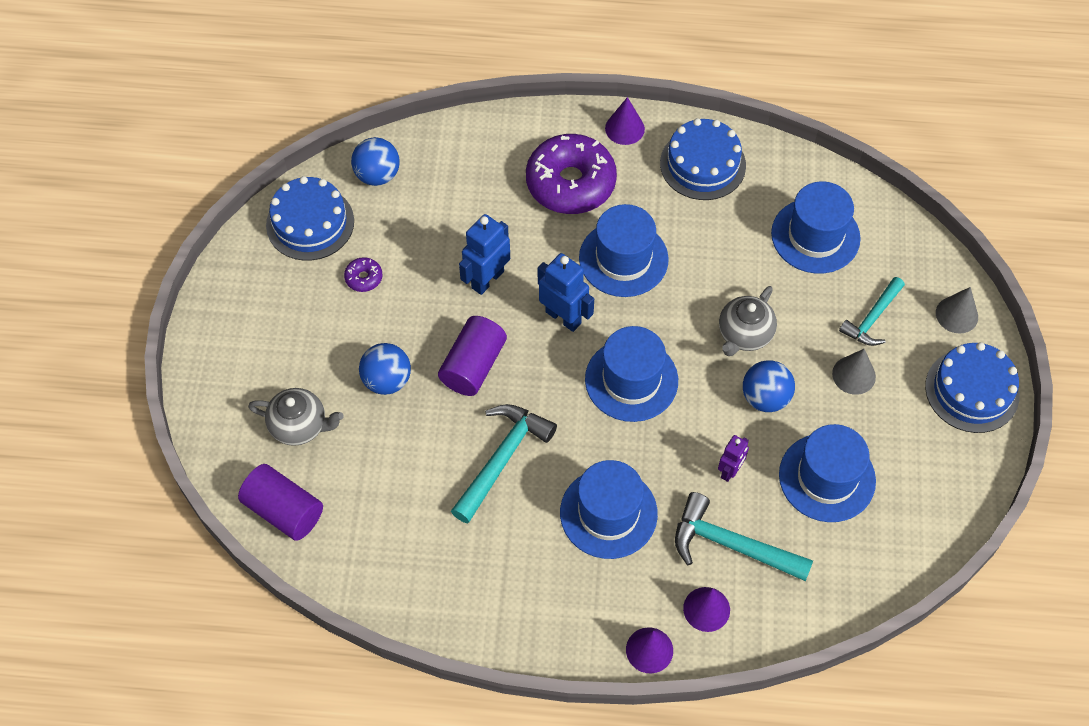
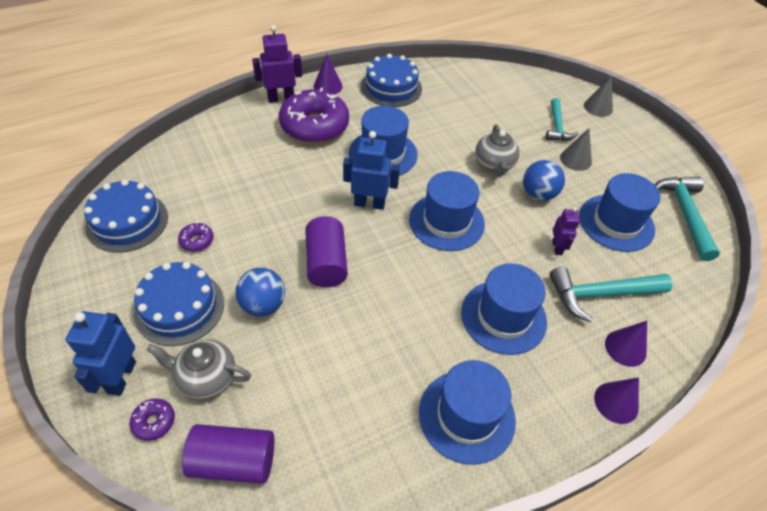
camera: 35 degrees left, 10 degrees down
grey teapot [248,388,344,446] -> grey teapot turned 150 degrees counterclockwise [147,339,251,399]
blue ball [351,137,400,186] -> none
turquoise hammer [451,404,557,523] -> turquoise hammer moved to [654,177,720,261]
blue robot [459,214,510,295] -> blue robot moved to [66,311,136,396]
blue hat [771,181,861,274] -> blue hat moved to [419,360,516,465]
blue cake [925,342,1020,433] -> blue cake moved to [134,262,224,346]
none -> purple donut [130,399,175,441]
none -> purple robot [252,25,302,103]

